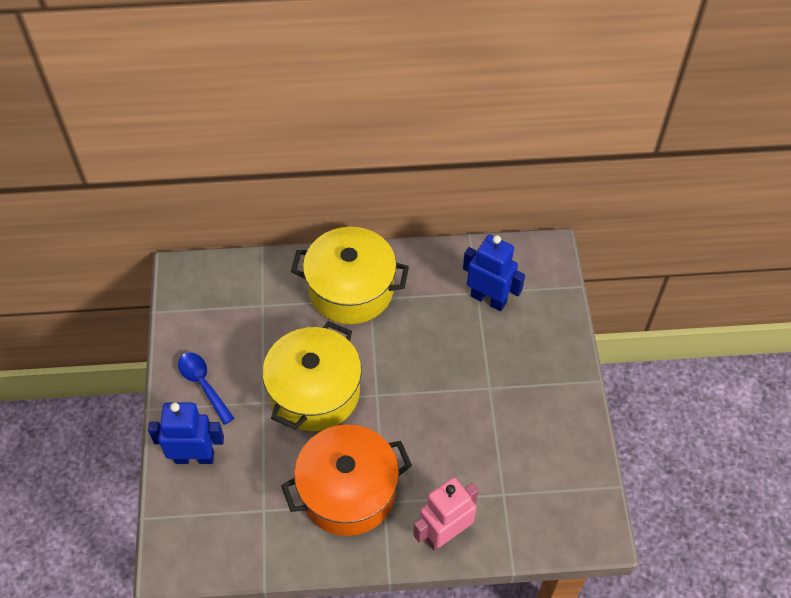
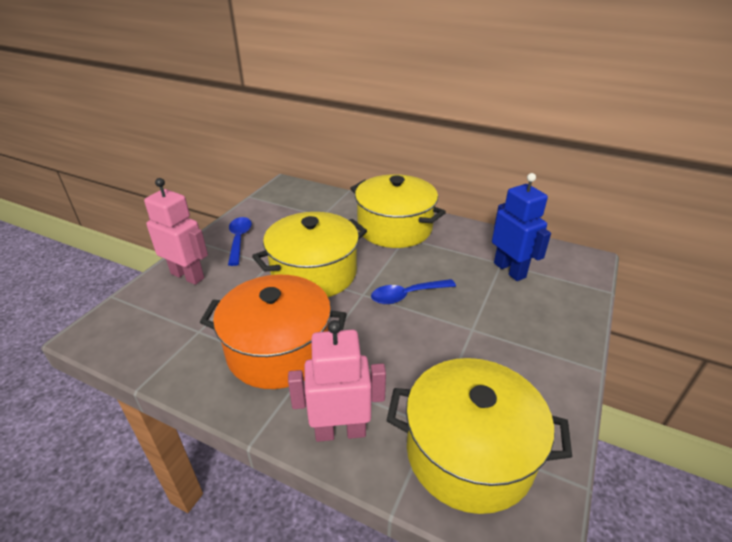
camera: 30 degrees right, 20 degrees down
blue robot [148,402,224,464] -> pink robot [144,178,208,285]
none -> blue spoon [371,279,456,304]
none -> yellow pot [386,358,572,514]

